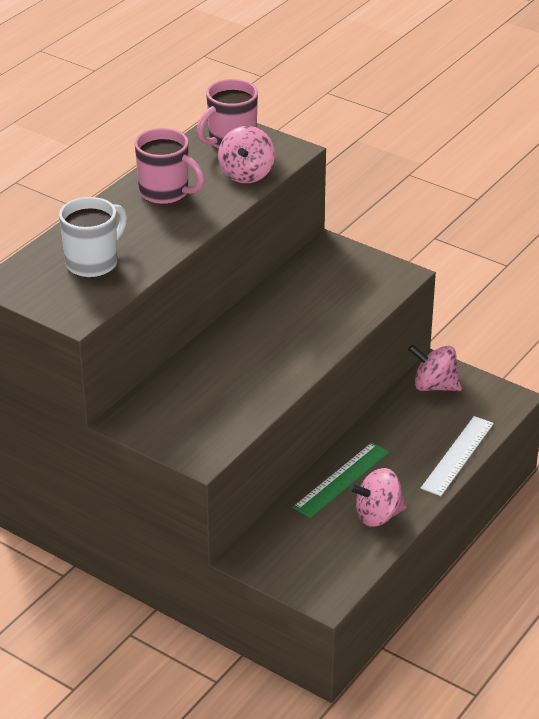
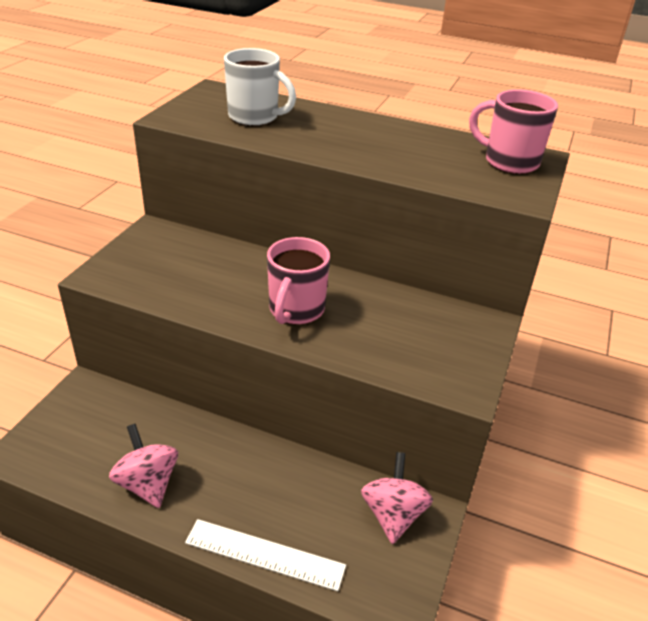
camera: 75 degrees right, 0 degrees up
pink mug [135,128,205,204] -> pink mug moved to [267,237,330,325]
pink spinning top [218,126,275,183] -> none
green ruler [293,442,389,518] -> none

